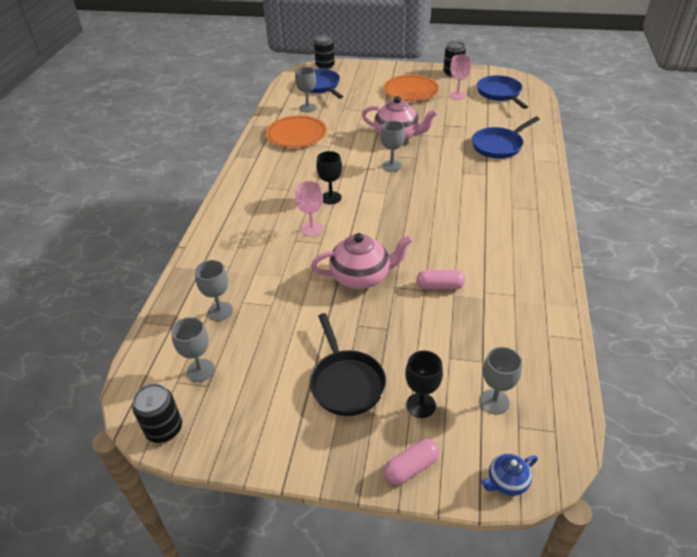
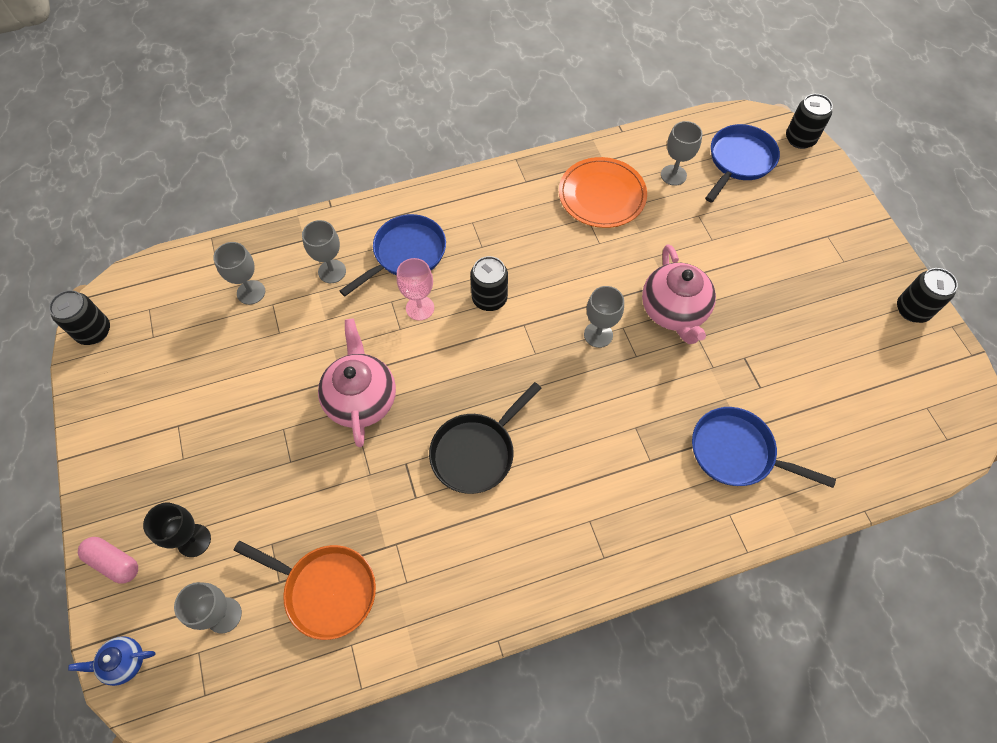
camera: 60 degrees right, 20 degrees up
grey goblet [171,317,215,382] -> grey goblet moved to [302,220,346,283]
black pan [310,313,386,416] -> black pan moved to [429,382,542,494]
pink teapot [311,233,413,289] -> pink teapot turned 150 degrees counterclockwise [318,319,396,447]
black goblet [316,151,342,204] -> black can [470,256,508,311]
orange plate [384,75,439,101] -> none
pink capsule [416,270,465,289] -> none
pink goblet [449,55,471,100] -> none
blue pan [477,75,528,109] -> blue pan moved to [339,214,446,296]
blue teapot [481,453,538,496] -> blue teapot turned 45 degrees counterclockwise [68,636,155,686]
none -> orange pan [234,541,376,640]

